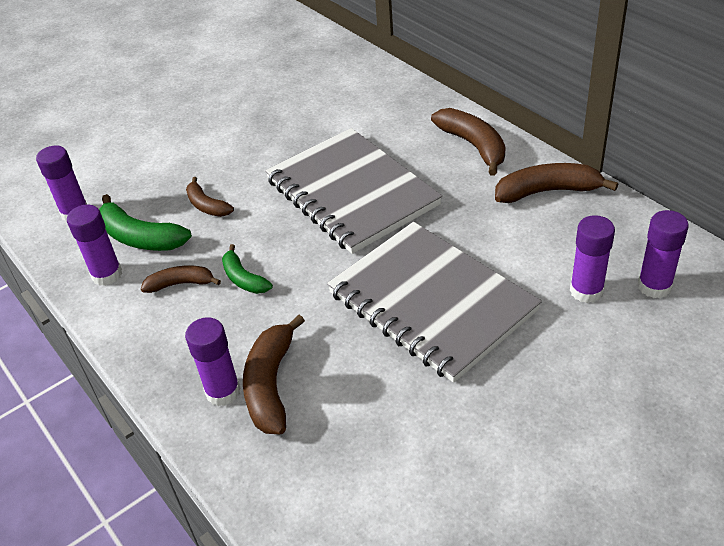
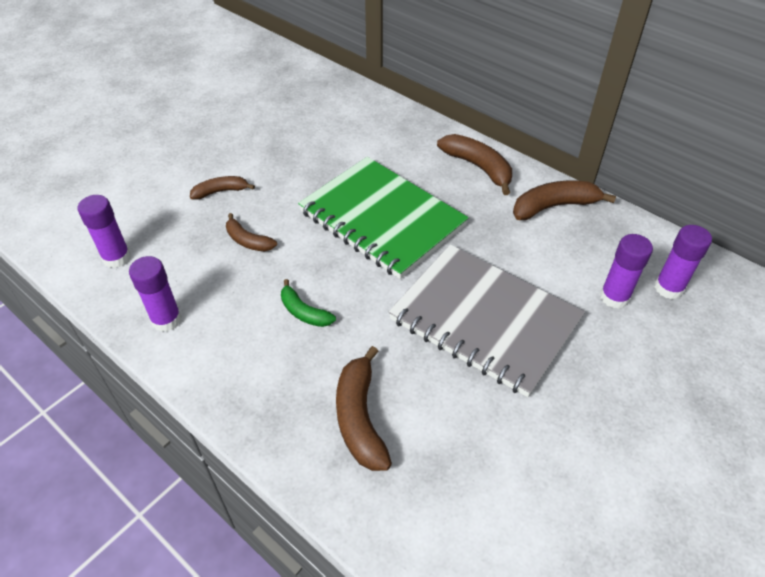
camera: 15 degrees left, 5 degrees up
green banana [99,194,192,251] -> none
brown banana [141,265,221,293] -> brown banana moved to [190,176,255,199]
purple glue stick [185,317,240,406] -> none
grey notebook [265,128,442,254] -> green notebook [298,157,469,279]

